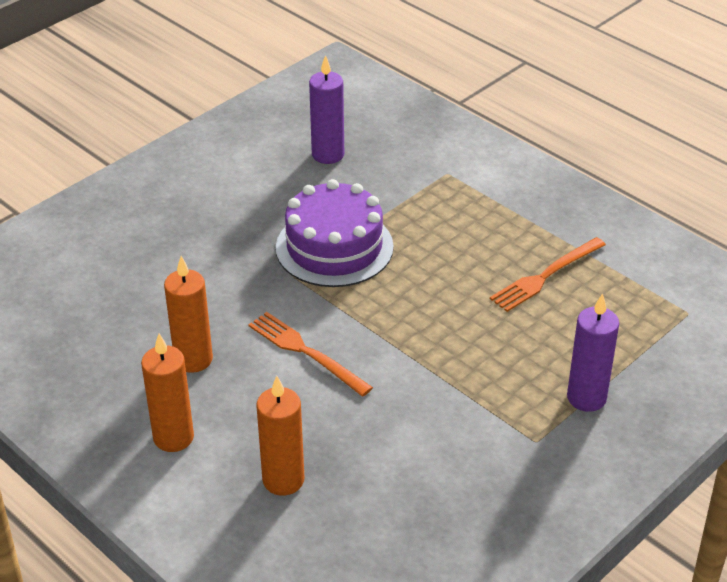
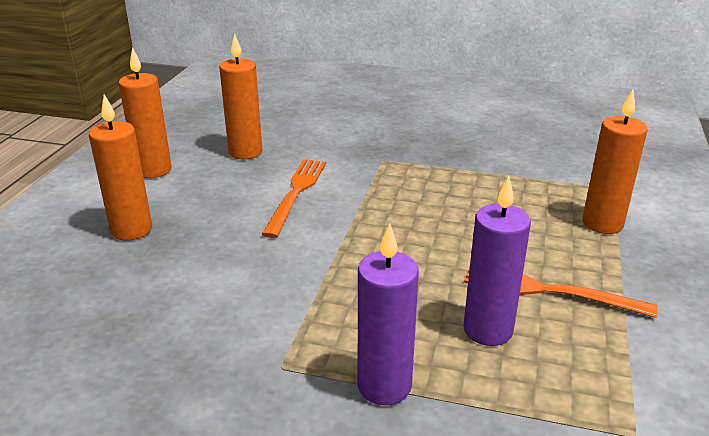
camera: 60 degrees right, 10 degrees down
purple cake [276,179,394,287] -> none
purple candle [309,55,344,164] -> purple candle moved to [463,176,531,346]
none -> orange candle [582,90,648,234]

